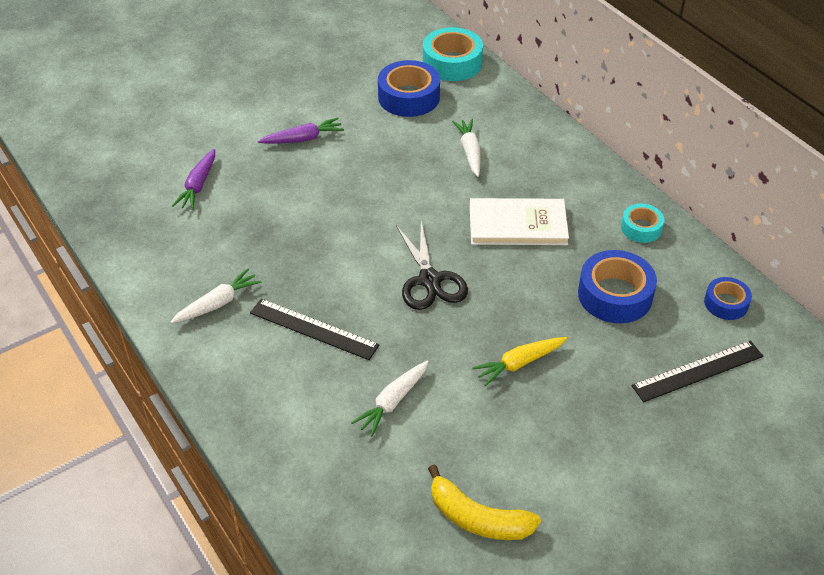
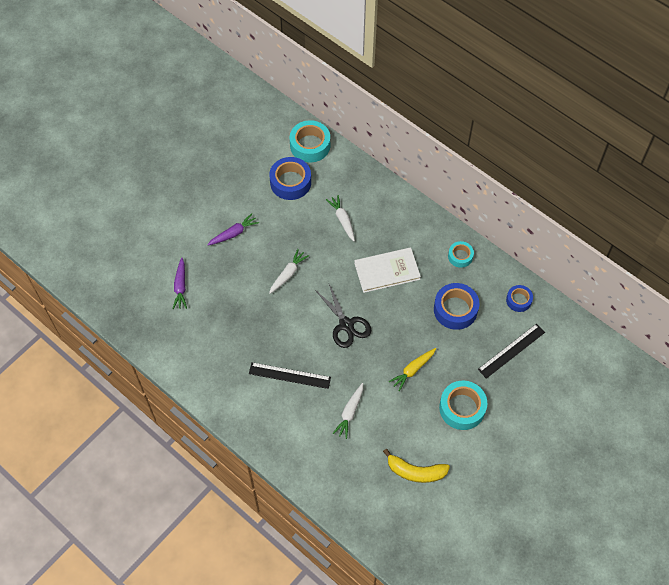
camera: 15 degrees left, 15 degrees up
white carrot [170,268,261,324] -> white carrot moved to [269,249,309,294]
none -> turquoise tape [439,381,487,430]

